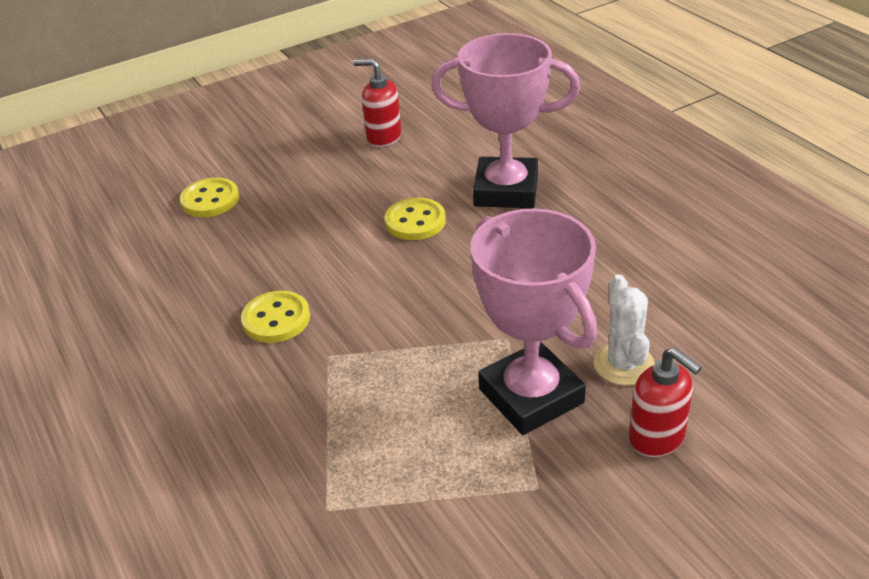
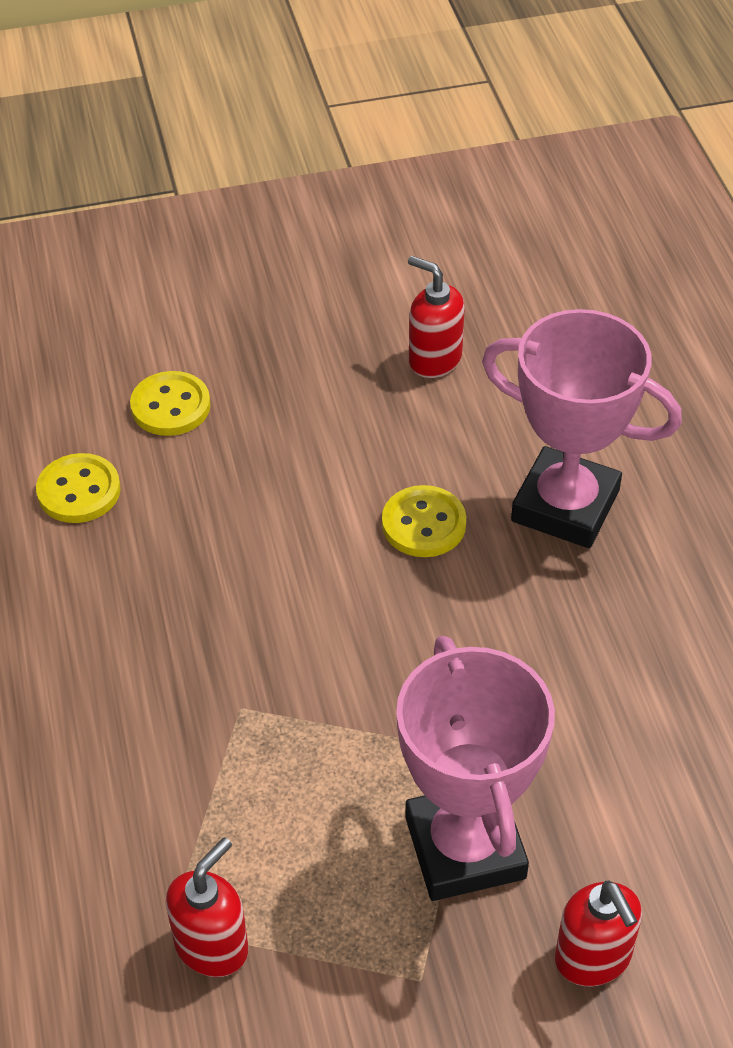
camera: 15 degrees right, 10 degrees up
yellow button [241,291,310,343] -> yellow button moved to [36,453,121,523]
white cactus [593,274,655,386] -> none
none -> red soap dispenser [166,837,248,977]

